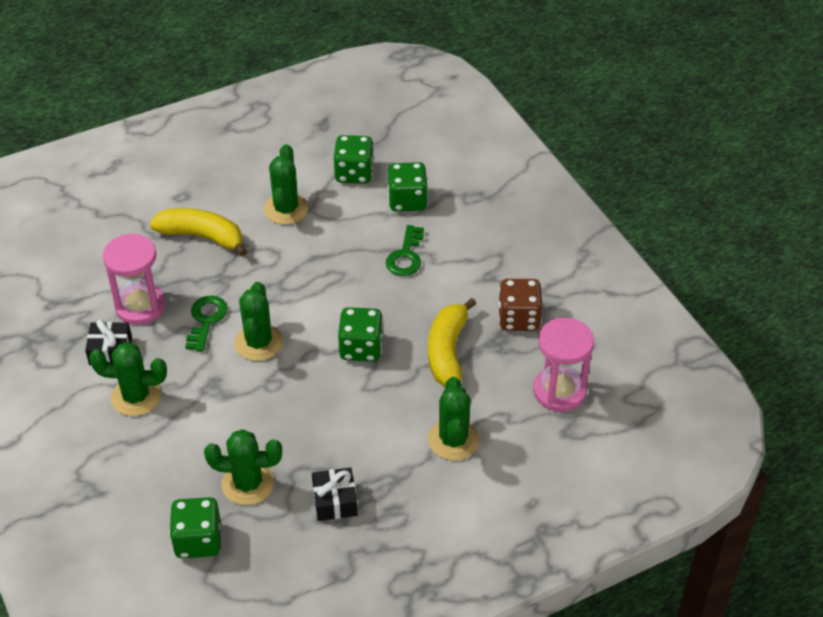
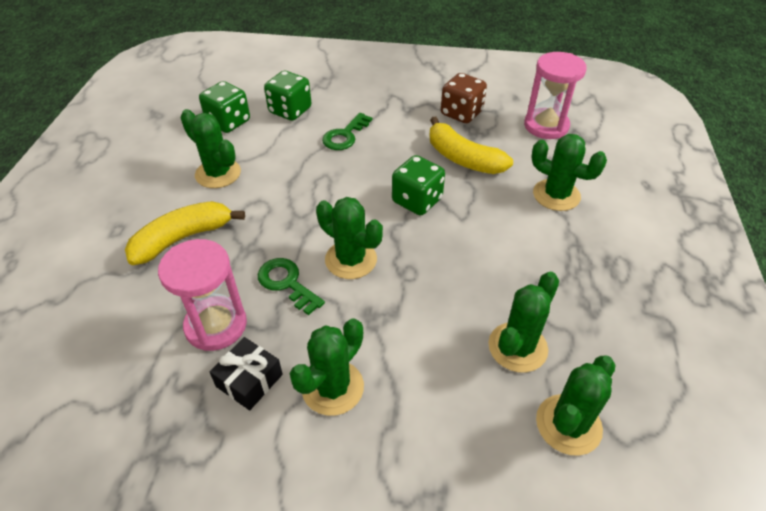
camera: 55 degrees left, 0 degrees up
green dice [169,497,221,558] -> green cactus [536,356,616,456]
black gift [312,467,358,521] -> none
green key [386,225,424,276] -> green key turned 75 degrees clockwise [322,113,372,150]

